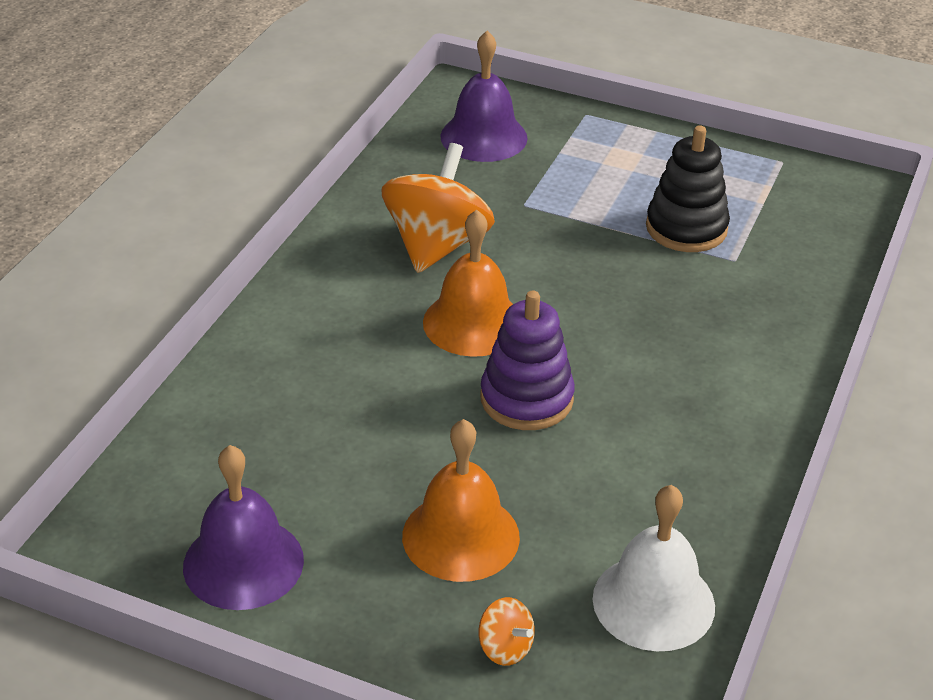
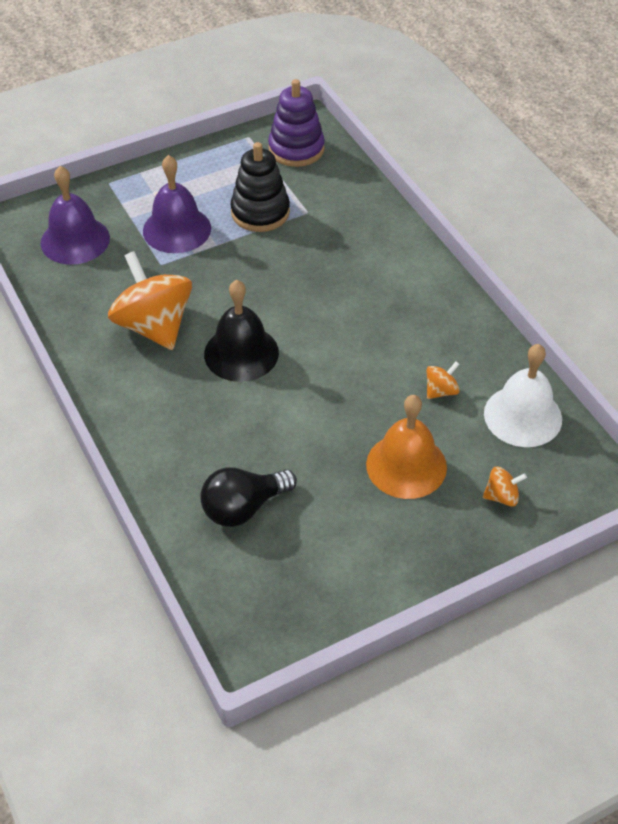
camera: 50 degrees left, 10 degrees up
purple bell [183,445,304,610] -> purple bell moved to [143,155,211,253]
orange bell [423,210,513,357] -> black bell [204,280,279,382]
purple stacking toy [480,290,575,430] -> purple stacking toy moved to [268,79,325,167]
none -> black light bulb [200,467,297,527]
none -> orange spinning top [427,362,460,399]

